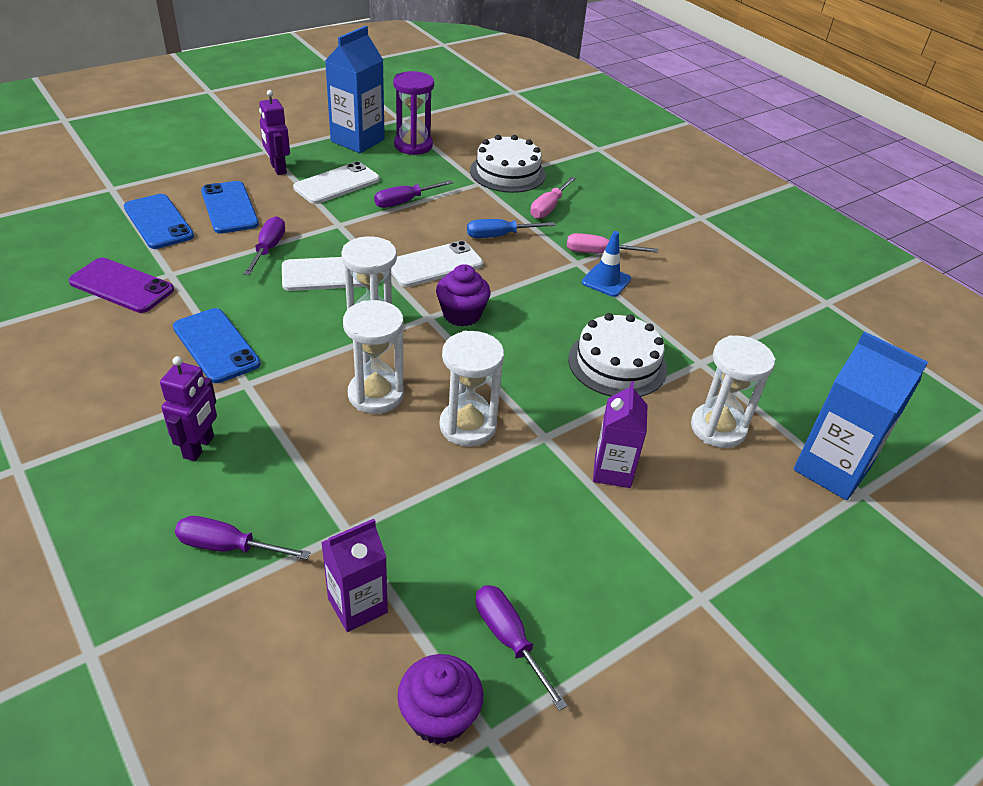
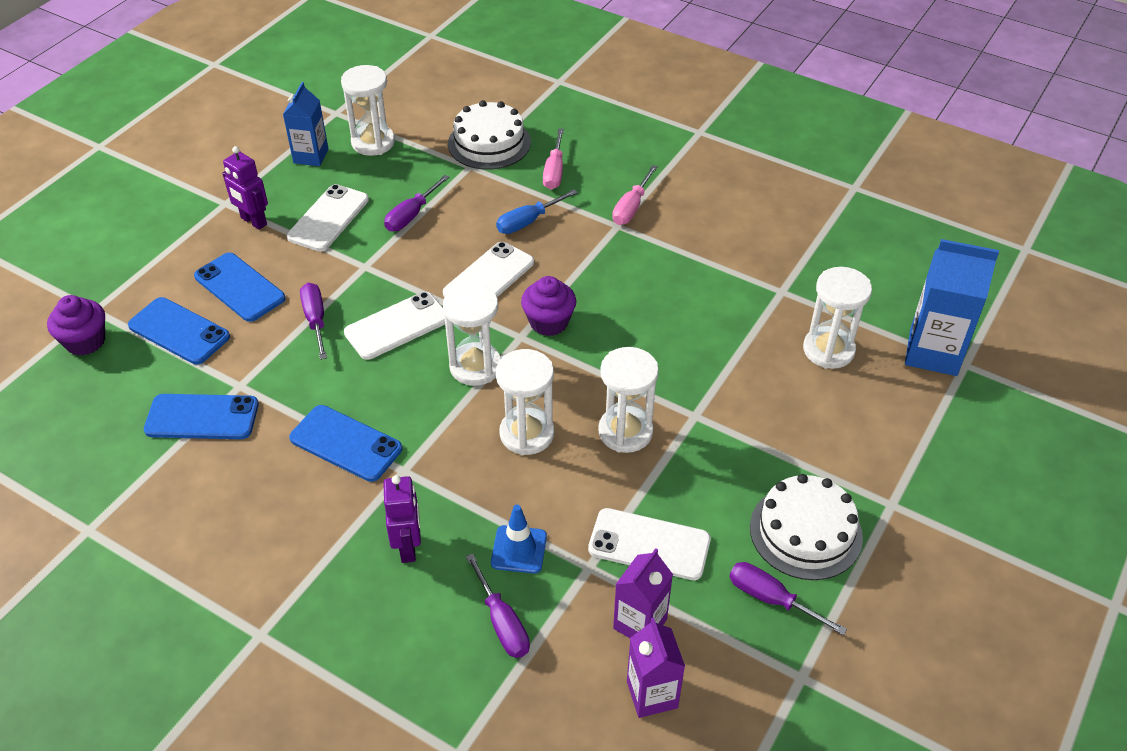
camera: 20 degrees left, 5 degrees up
purple phone [69,258,174,313] -> blue phone [144,394,259,439]
purple screwdriver [175,516,311,560] -> purple screwdriver turned 105 degrees counterclockwise [466,553,530,658]
blue carton [325,26,385,153] -> blue carton [283,82,328,166], size x0.64
purple hourglass [393,71,434,155] -> white hourglass [341,65,395,156]
purple cupcake [397,654,483,745] -> purple cupcake moved to [47,295,105,355]
pink screwdriver [567,233,658,253] -> pink screwdriver turned 45 degrees counterclockwise [612,165,658,225]
white cake [568,313,667,397] -> white cake moved to [750,474,863,580]
blue traffic cone [582,231,631,297] -> blue traffic cone moved to [491,505,547,574]
purple carton [593,381,648,488] -> purple carton moved to [627,618,685,718]
none -> white phone [588,508,711,580]

